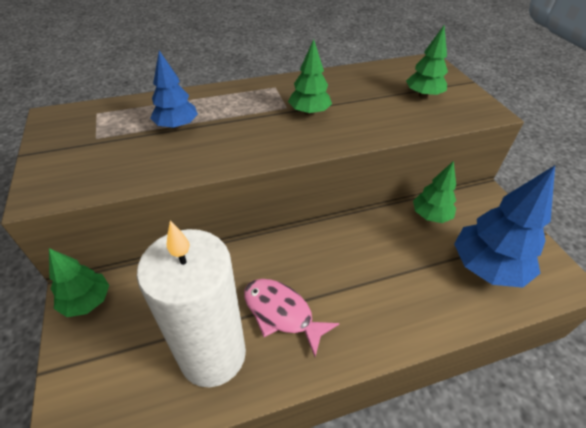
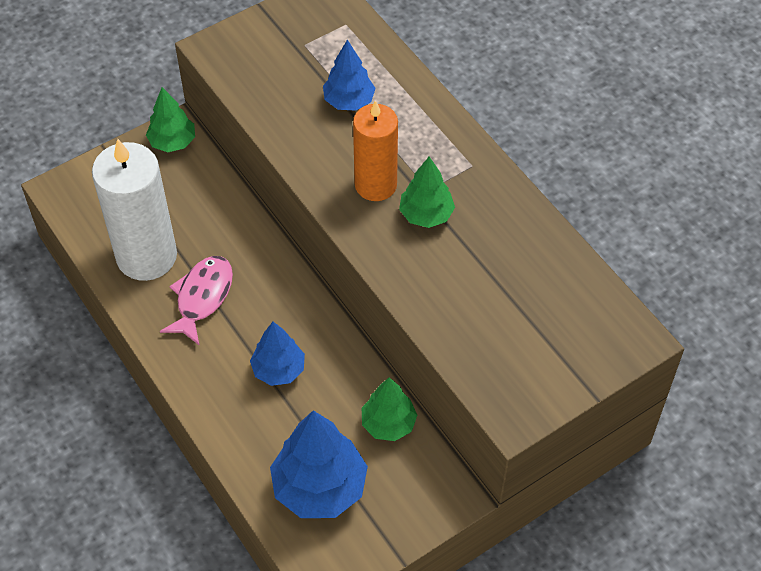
camera: 75 degrees right, 10 degrees up
green tree [406,26,448,98] -> none
none -> blue tree [250,322,305,386]
none -> orange candle [353,100,398,201]

